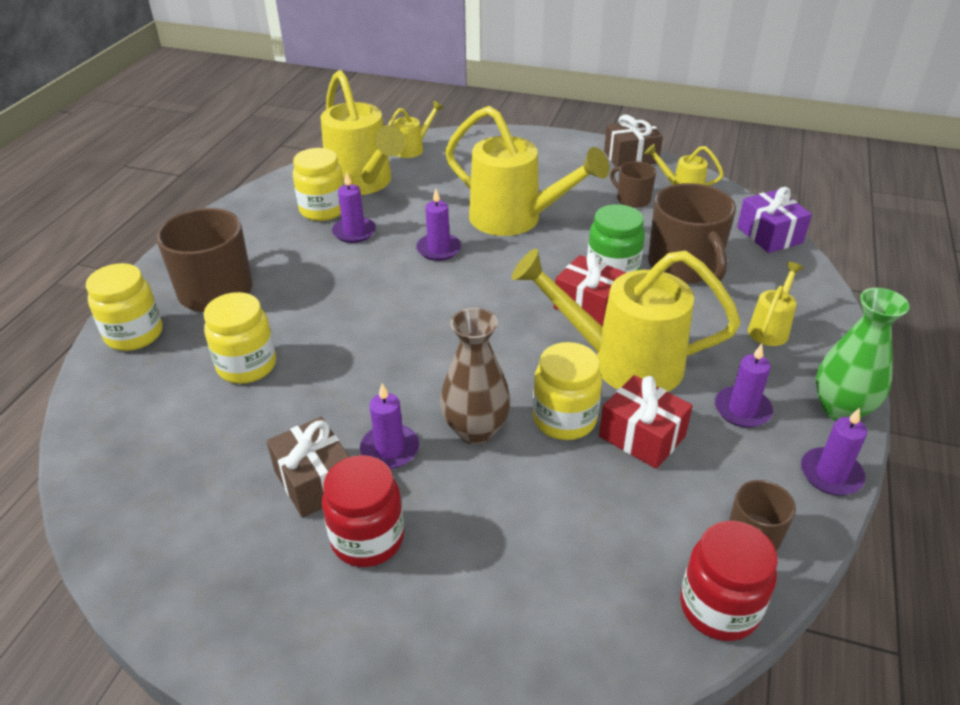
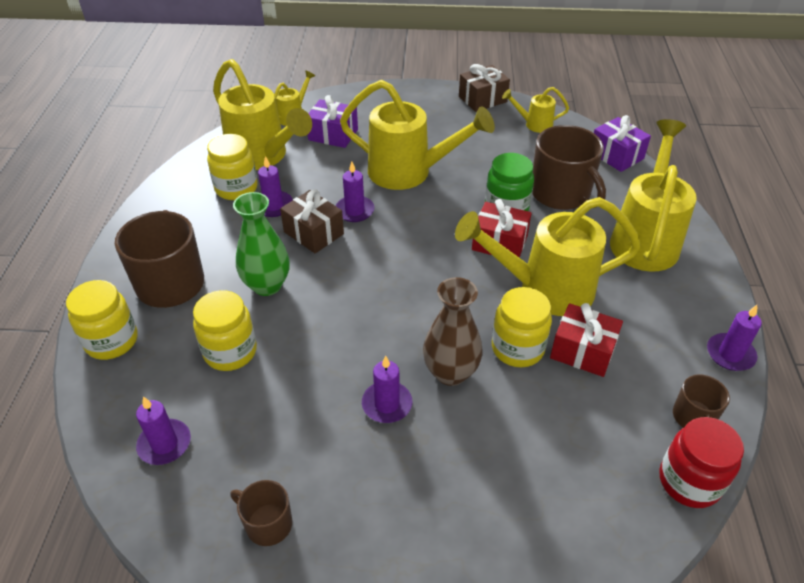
camera: 15 degrees left, 5 degrees up
brown gift [267,417,349,518] -> brown gift moved to [280,189,344,253]
red jar [322,455,404,567] -> none
brown mug [610,161,656,208] -> brown mug moved to [230,480,292,546]
purple candle [715,344,773,428] -> purple candle moved to [136,397,191,465]
yellow watering can [748,262,804,346] -> yellow watering can [610,119,697,272], size x2.11
green vase [815,288,910,421] -> green vase moved to [233,192,290,296]
none -> purple gift [308,95,358,148]

